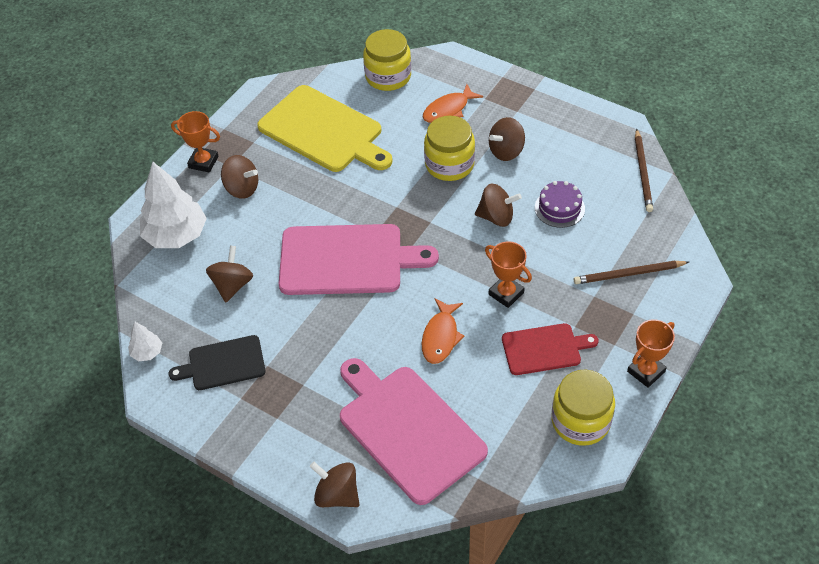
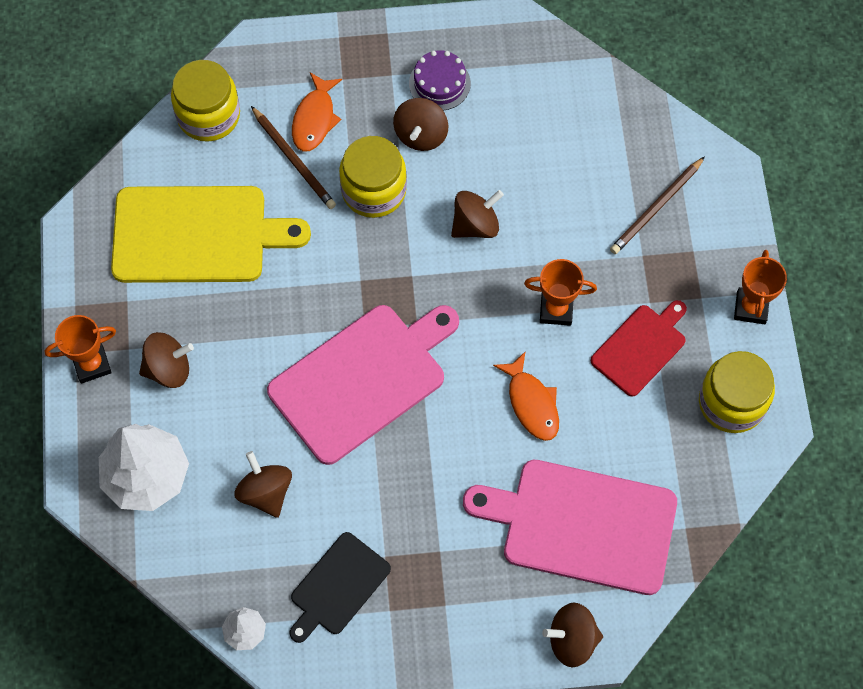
camera: 40 degrees left, 15 degrees up
purple cake [535,181,585,228] -> purple cake moved to [409,50,471,111]
brown pencil [635,129,653,212] -> brown pencil moved to [251,106,336,209]

